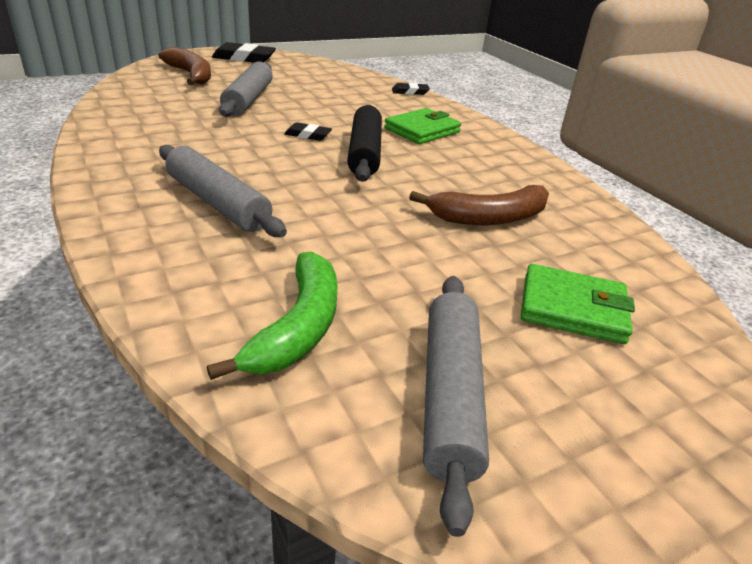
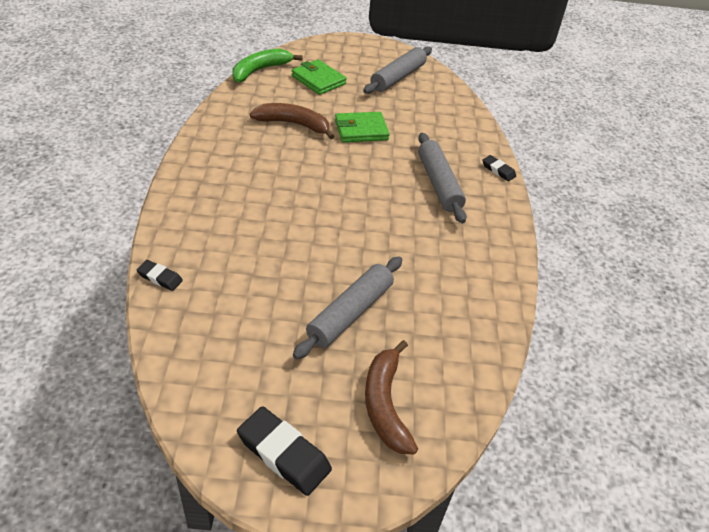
camera: 150 degrees left, 10 degrees up
green banana [207,252,338,380] -> green banana moved to [232,48,303,82]
black eraser [284,122,332,141] -> black eraser moved to [482,155,516,181]
black rolling pin [347,105,382,182] -> none
green wallet [384,108,461,144] -> green wallet moved to [335,112,390,143]

